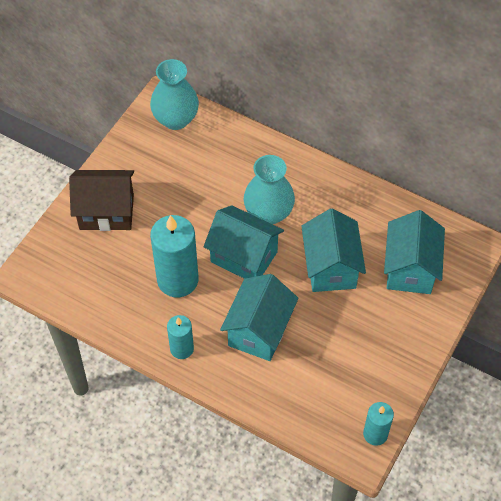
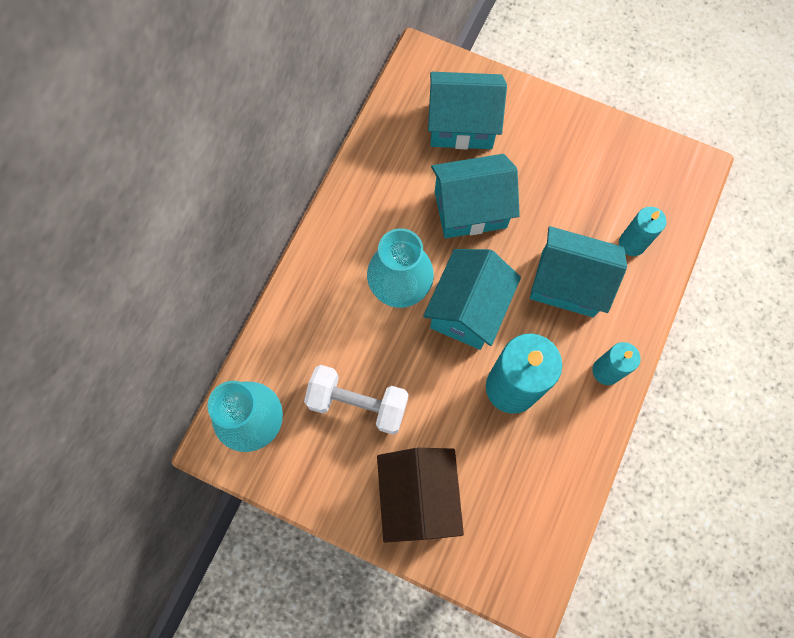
camera: 95 degrees left, 15 degrees up
turquoise candle [363,402,394,446] -> turquoise candle moved to [619,207,667,256]
none -> white dumbbell [304,365,409,435]

